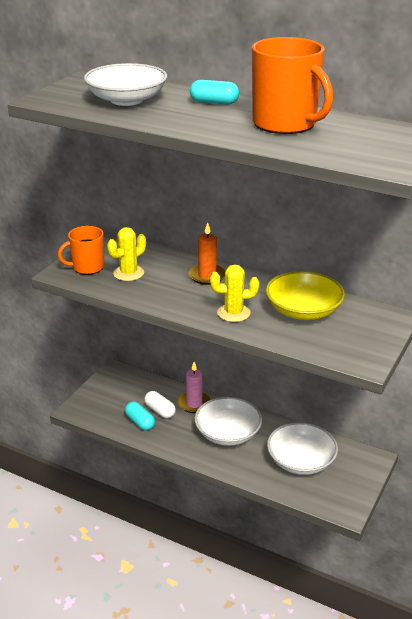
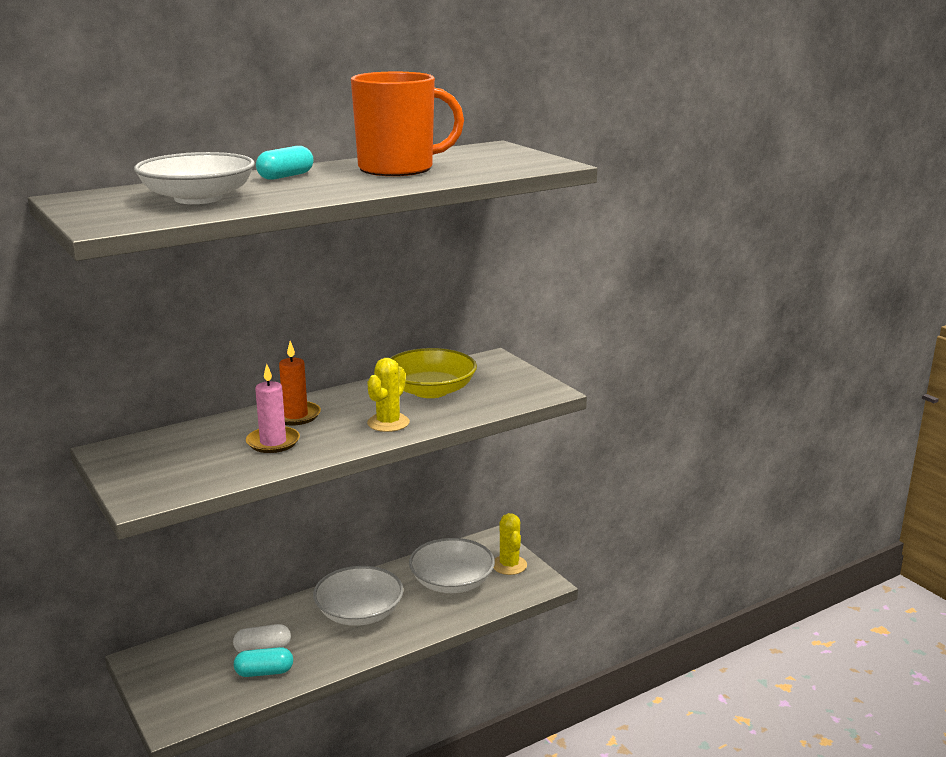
camera: 60 degrees left, 10 degrees down
orange mug [58,226,104,275] -> none
yellow cactus [107,227,146,281] -> yellow cactus moved to [493,513,527,575]
pink candle [178,362,211,413] -> pink candle moved to [246,364,300,453]

